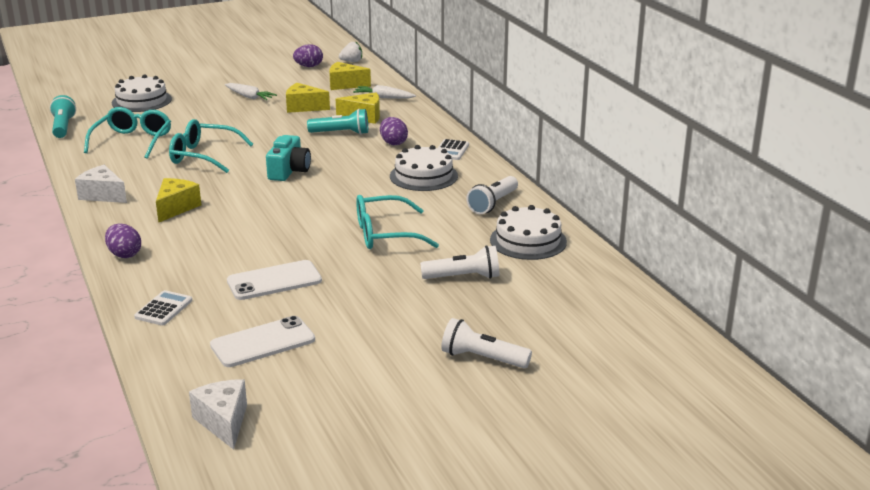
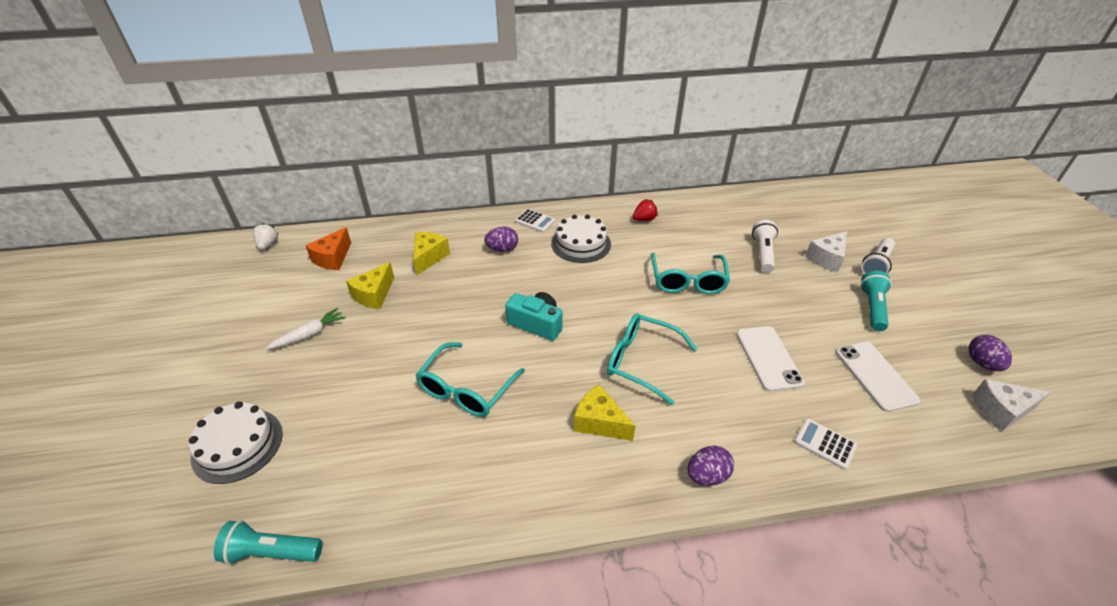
camera: 75 degrees left, 15 degrees up
white cheese [75,165,127,203] -> white cheese moved to [805,231,847,273]
turquoise glasses [84,107,171,159] -> turquoise glasses moved to [607,314,698,405]
purple egg [293,44,323,67] -> purple egg moved to [969,335,1012,371]
turquoise flashlight [307,109,368,135] -> turquoise flashlight moved to [860,271,892,331]
yellow cheese [329,62,371,90] -> orange cheese [305,227,351,270]
white carrot [353,85,416,99] -> none
white flashlight [466,176,518,214] -> red strawberry [633,199,658,221]
white cake [490,205,567,260] -> none

